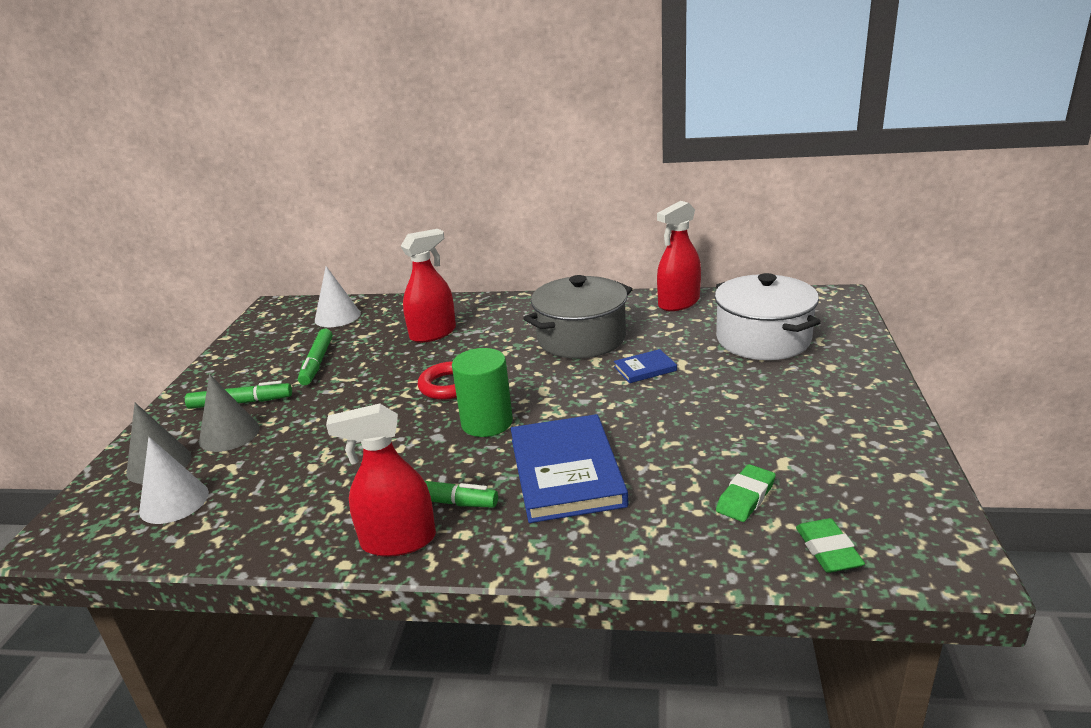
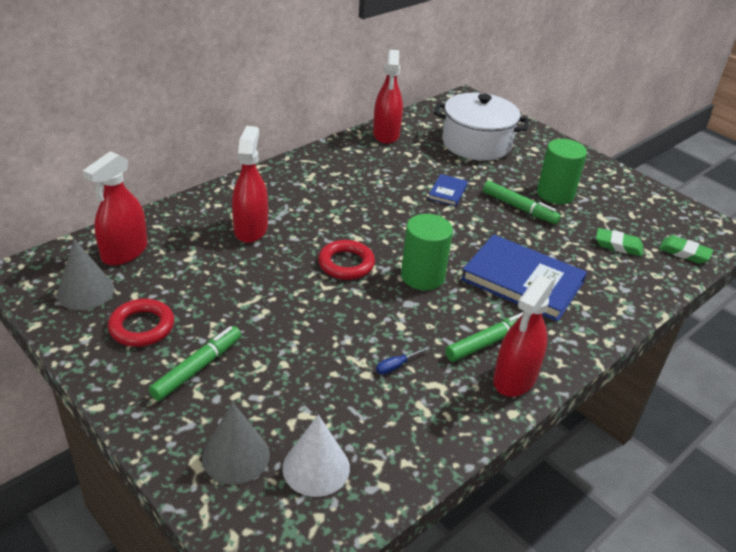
camera: 55 degrees left, 10 degrees up
grey cone [199,374,260,452] -> grey cone moved to [57,239,114,310]
green marker [298,329,333,385] -> green marker moved to [483,181,561,224]
white cone [315,266,361,327] -> red spray bottle [83,151,148,266]
grey pot [523,275,633,359] -> none
green eraser [716,464,776,522] -> green eraser turned 60 degrees counterclockwise [596,228,643,256]
none -> red ring [108,299,174,347]
none -> blue screwdriver [376,346,430,375]
none -> green cylinder [537,139,587,204]

